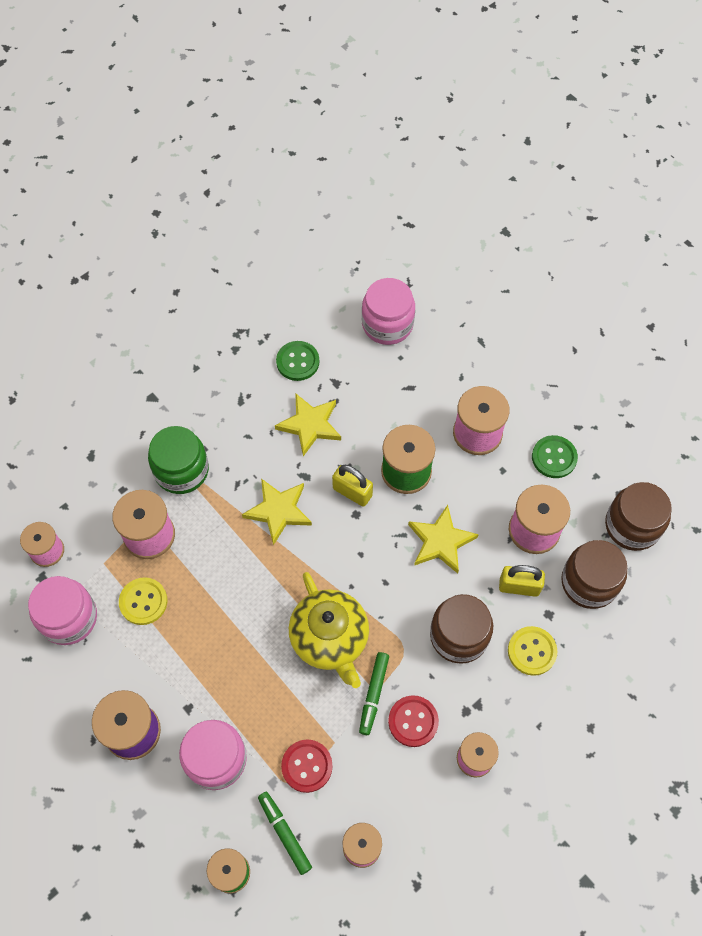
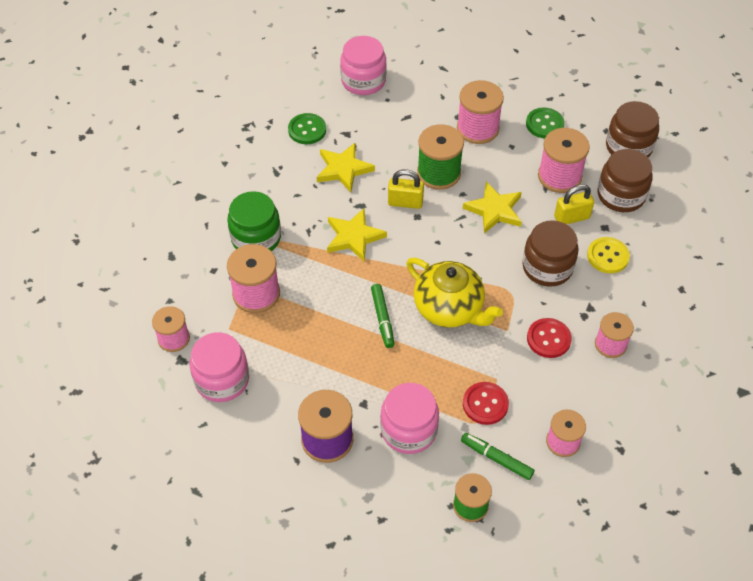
camera: 25 degrees left, 10 degrees down
yellow button [119,577,167,625] -> none
green marker [359,652,389,735] -> green marker moved to [371,284,394,348]

